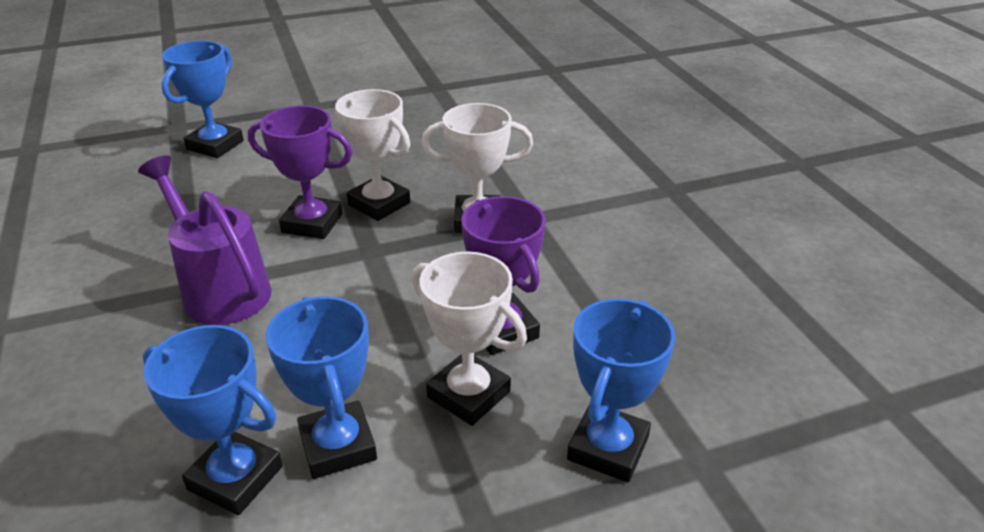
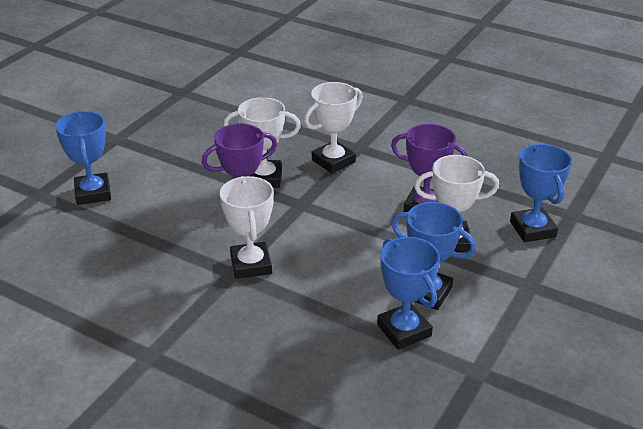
camera: 40 degrees left, 0 degrees up
purple watering can [138,156,272,325] -> white trophy [220,176,274,279]
blue trophy [143,325,283,515] -> blue trophy turned 75 degrees clockwise [377,237,440,350]

